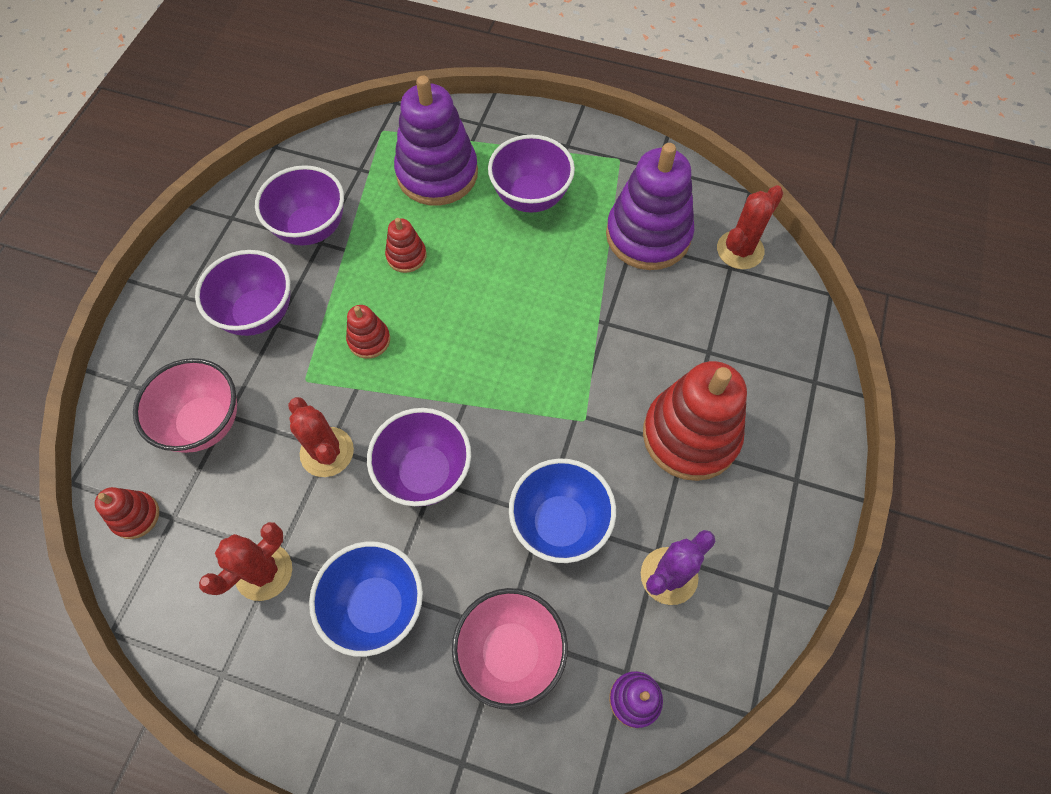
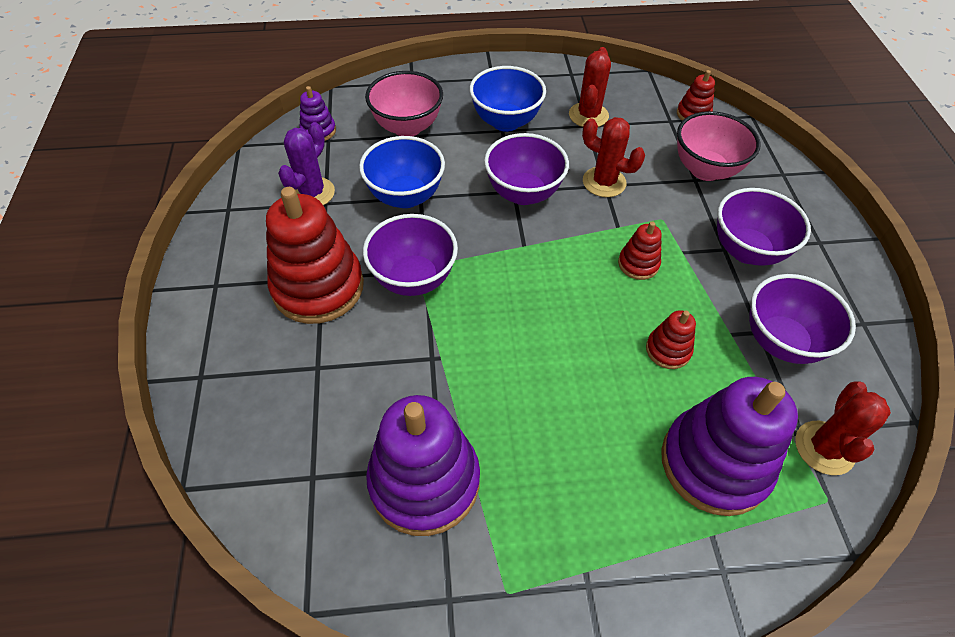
camera: 155 degrees right, 10 degrees down
purple bowl [488,135,575,213] -> purple bowl moved to [363,214,458,296]
red cactus [717,185,784,269] -> red cactus moved to [795,381,891,475]

